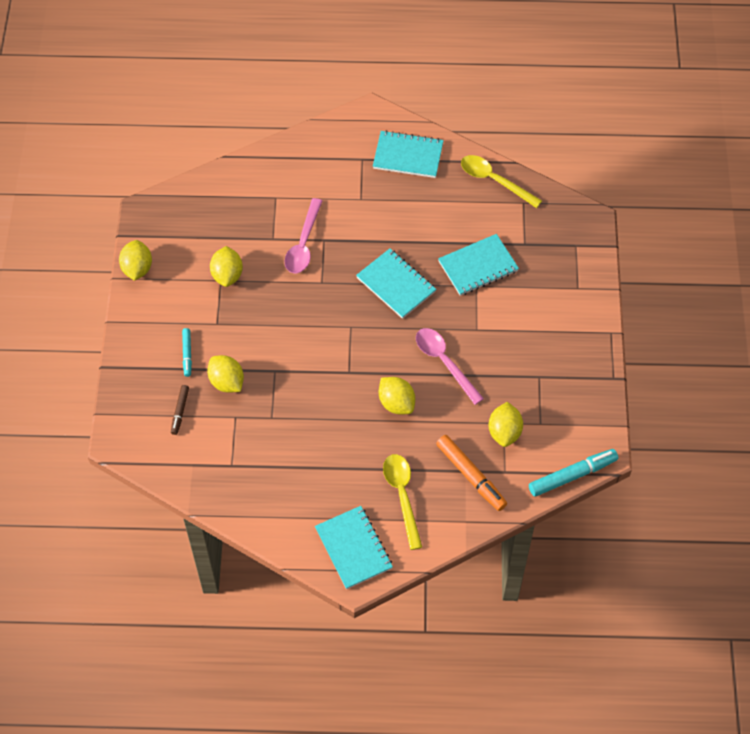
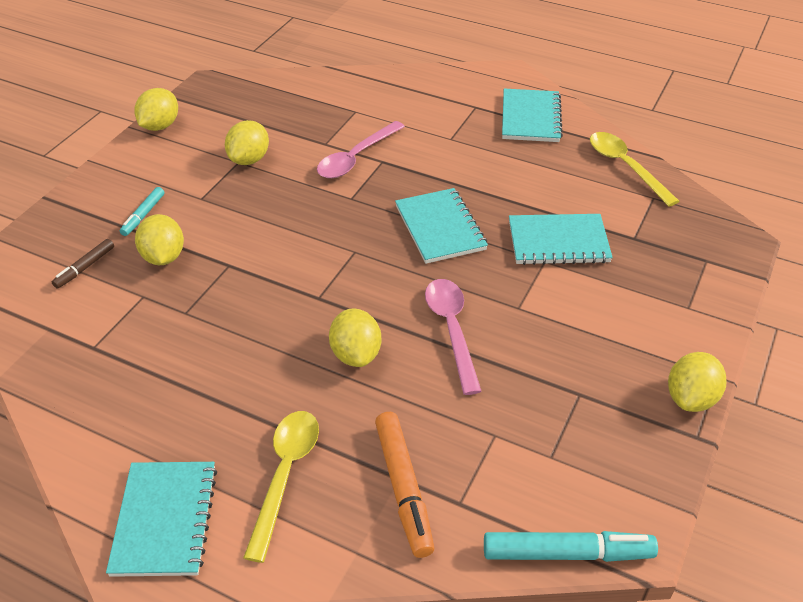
camera: 25 degrees right, 15 degrees down
turquoise notebook [373,130,444,178] -> turquoise notebook turned 60 degrees clockwise [502,88,563,142]
yellow lemon [488,402,523,447] -> yellow lemon moved to [668,352,726,412]

